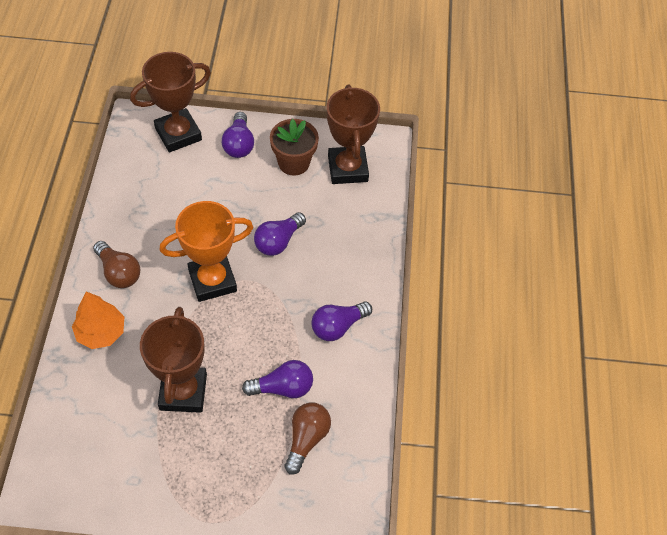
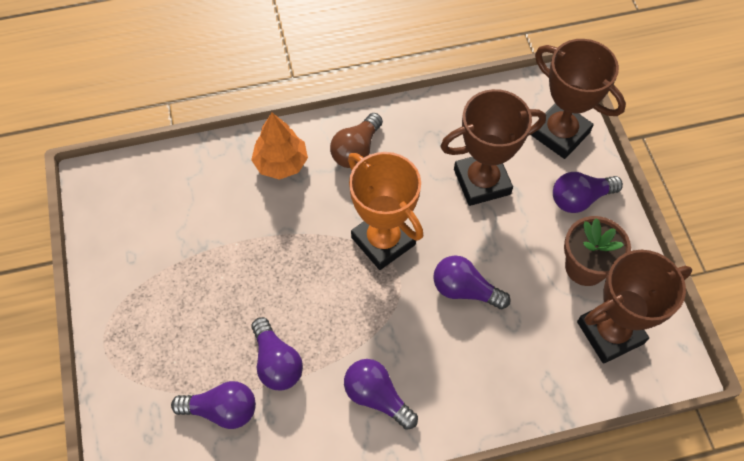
camera: 75 degrees right, 5 degrees up
brown trophy [140,307,207,413] -> brown trophy moved to [440,89,546,206]
brown light bulb [284,403,331,475] -> purple light bulb [171,381,256,429]

